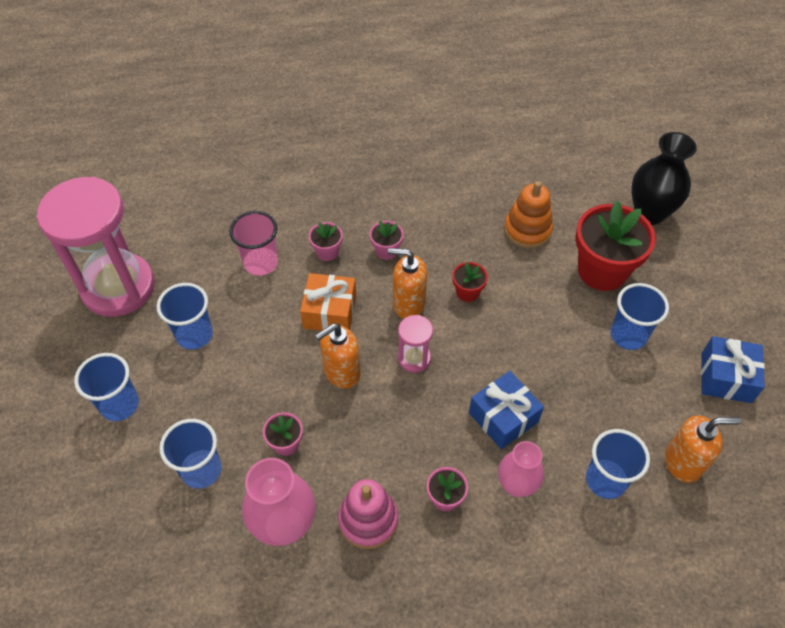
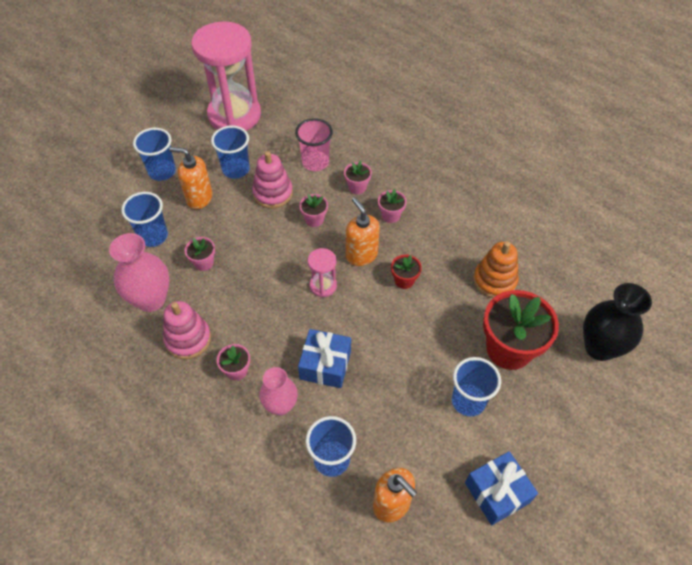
camera: 50 degrees right, 0 degrees up
orange gift [300,273,356,331] -> pink flower pot [299,194,328,227]
orange soap dispenser [315,323,361,389] -> orange soap dispenser moved to [169,147,212,209]
none -> pink stacking toy [252,151,293,208]

